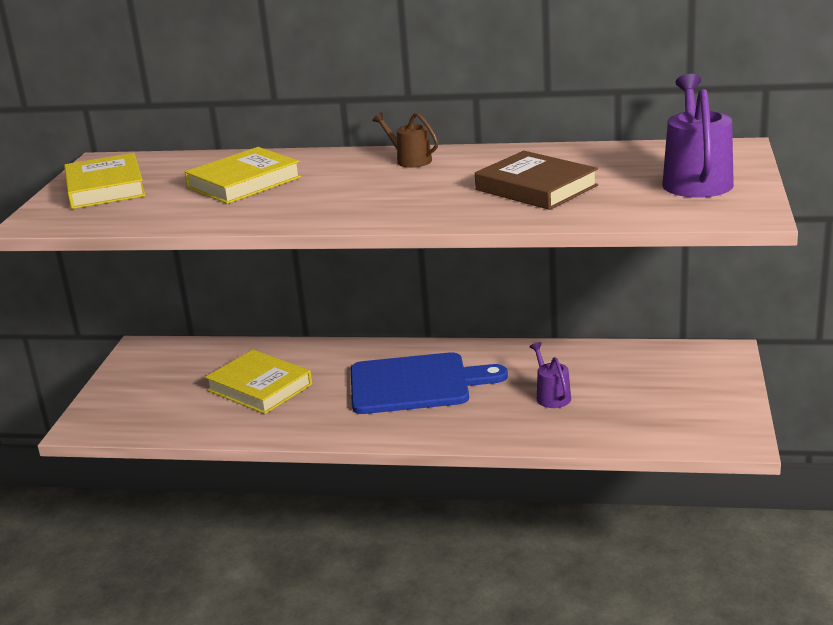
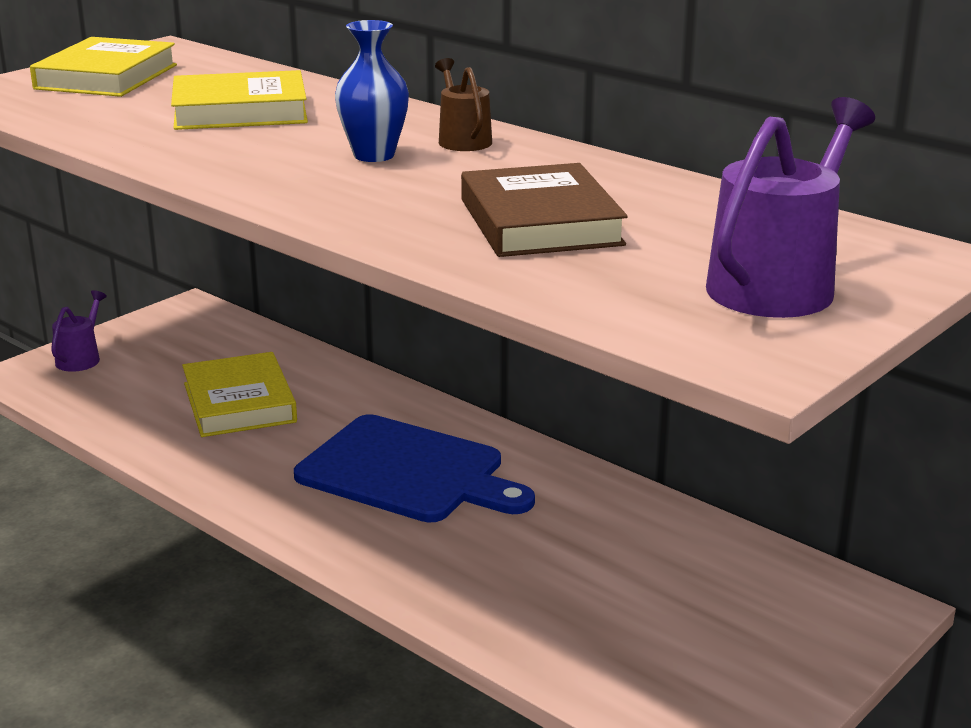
camera: 30 degrees right, 0 degrees up
purple watering can [530,342,571,408] -> purple watering can moved to [51,290,107,372]
none -> blue vase [335,20,409,162]

